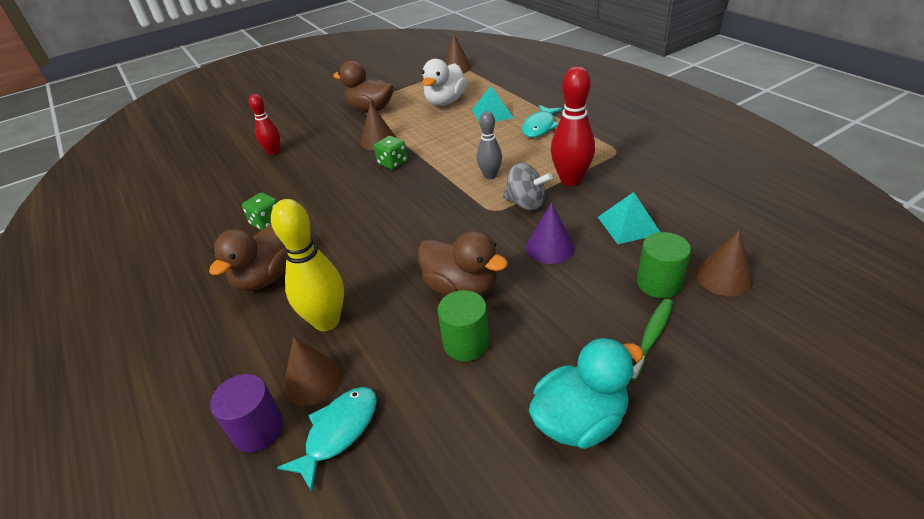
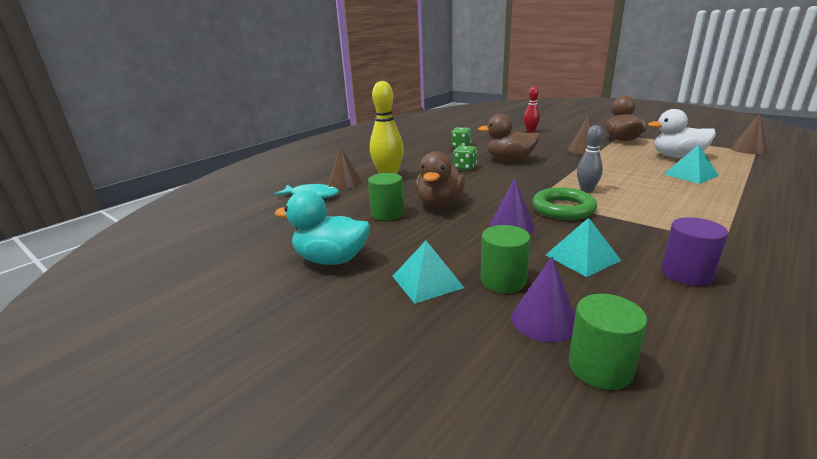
camera: 70 degrees right, 15 degrees down
brown duck [209,224,286,291] -> brown duck moved to [478,114,540,161]
purple cylinder [210,374,283,452] -> purple cylinder moved to [661,217,728,286]
green dice [374,136,407,170] -> green dice moved to [453,145,477,170]
grey spinning top [503,163,553,211] -> green ring [532,188,597,220]
turquoise fish [522,105,562,137] -> none
turquoise duck [529,338,643,449] -> turquoise duck turned 150 degrees clockwise [275,190,370,265]
red bowling pin [551,66,595,186] -> none
green toothbrush [630,299,673,381] -> turquoise pyramid [393,241,464,304]
brown cone [696,229,753,296] -> purple cone [512,257,575,342]
none -> green cylinder [569,294,648,390]

